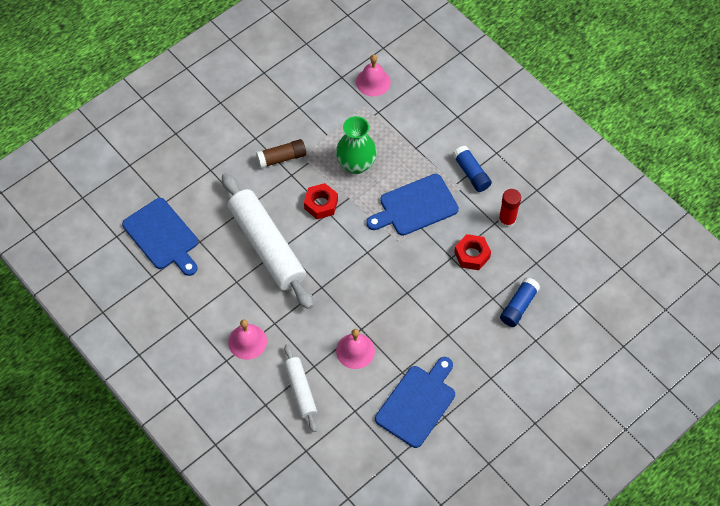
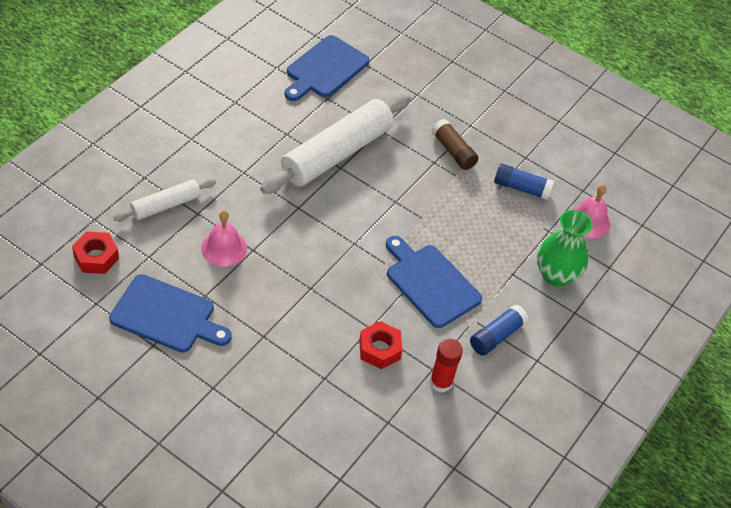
camera: 70 degrees right, 10 degrees down
pink bell [228,319,267,360] -> none
red nut [304,183,338,219] -> red nut moved to [72,232,119,274]
green vase [336,116,377,174] -> green vase moved to [537,210,593,287]
blue glue stick [500,277,540,327] -> blue glue stick moved to [494,164,554,200]

